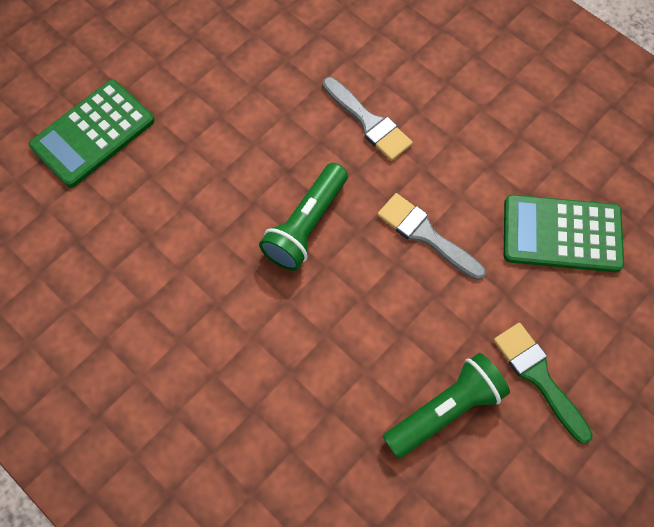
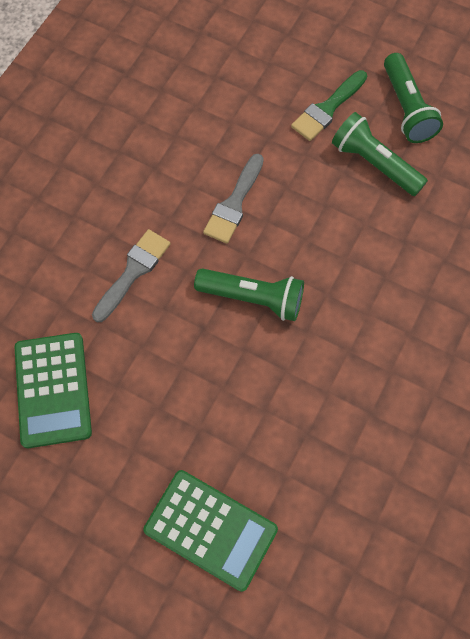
camera: 105 degrees left, 0 degrees up
green calculator [504,195,624,272] -> green calculator moved to [15,333,92,448]
none -> green flashlight [384,53,443,143]

